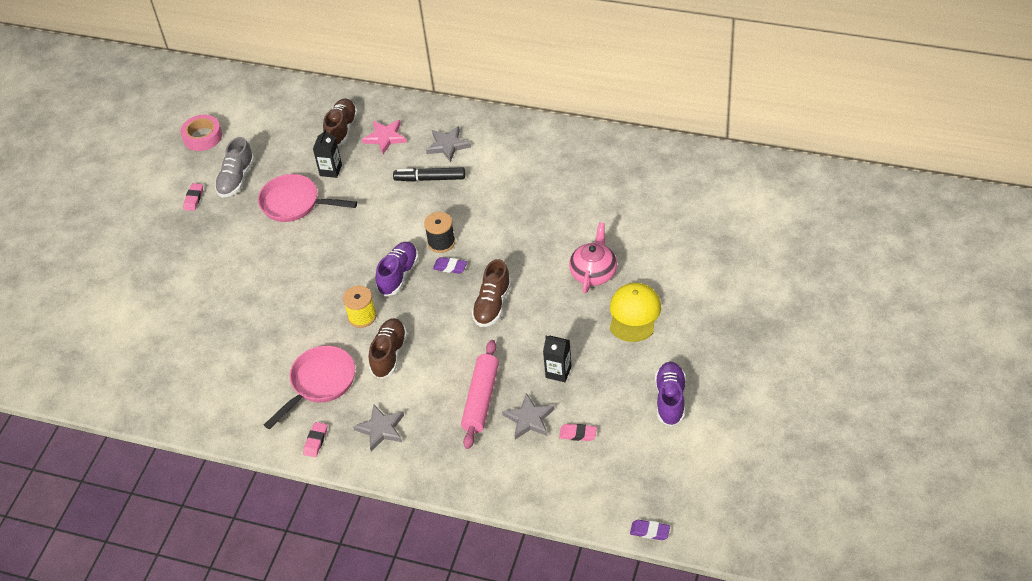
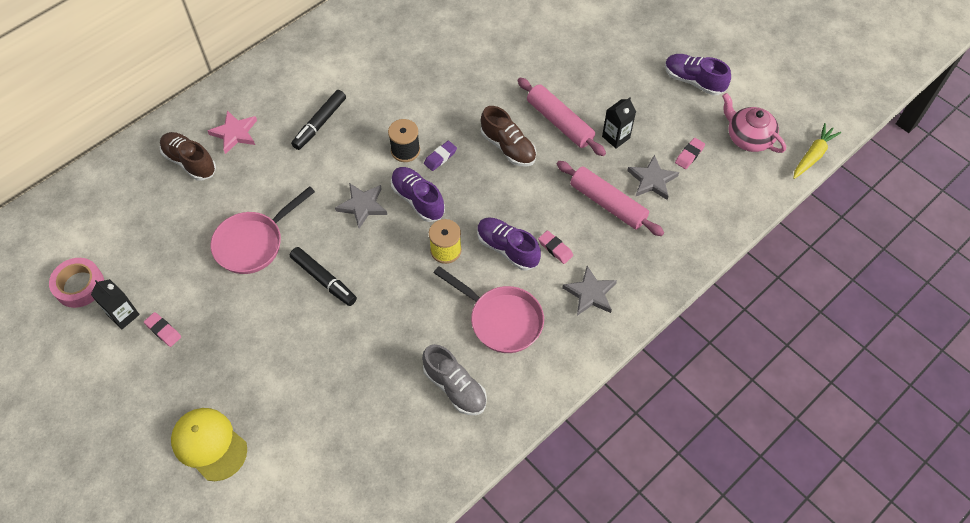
camera: 65 degrees left, 10 degrees up
grey shoe [215,137,255,197] -> grey shoe moved to [422,344,487,415]
pink pan [264,346,355,429] -> pink pan turned 150 degrees clockwise [434,266,544,353]
pink eraser [303,422,327,457] -> pink eraser moved to [538,230,573,264]
black carton [313,129,342,178] -> black carton moved to [91,279,140,329]
brown shoe [369,318,407,379] -> purple shoe [477,217,541,271]
grey star [426,126,471,162] -> grey star moved to [335,183,387,229]
pink teapot [569,222,617,293] -> pink teapot moved to [722,93,786,153]
yellow cap [610,283,661,342] -> yellow cap moved to [171,408,247,481]
purple eraser [630,520,670,540] -> yellow carrot [793,123,841,179]
none -> black marker [290,247,357,306]
none -> pink rolling pin [518,78,606,156]

